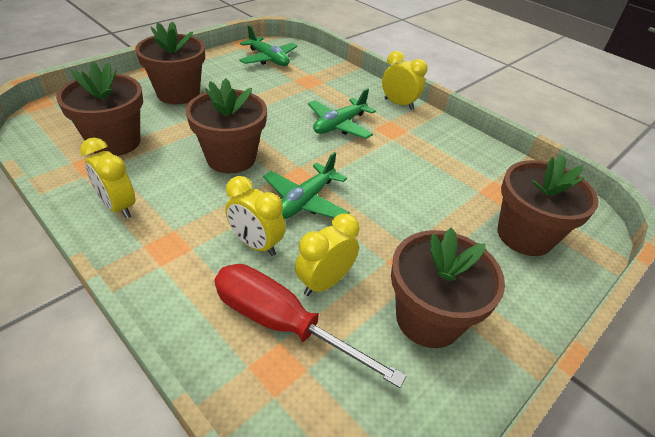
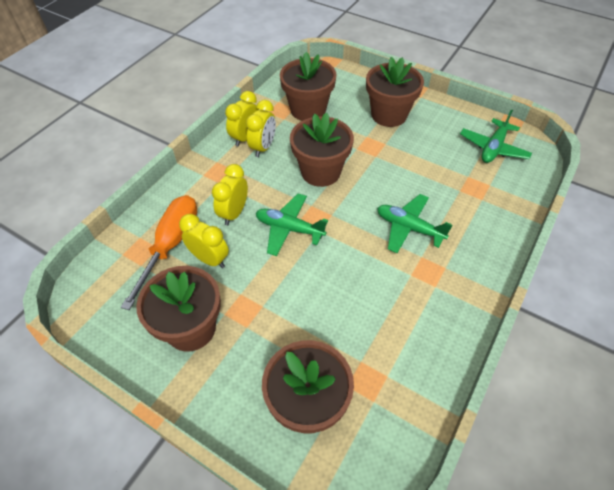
camera: 80 degrees right, 10 degrees up
red screwdriver [215,264,406,388] -> orange screwdriver [121,195,197,310]
yellow clock [382,51,428,110] -> yellow clock moved to [246,100,276,157]

